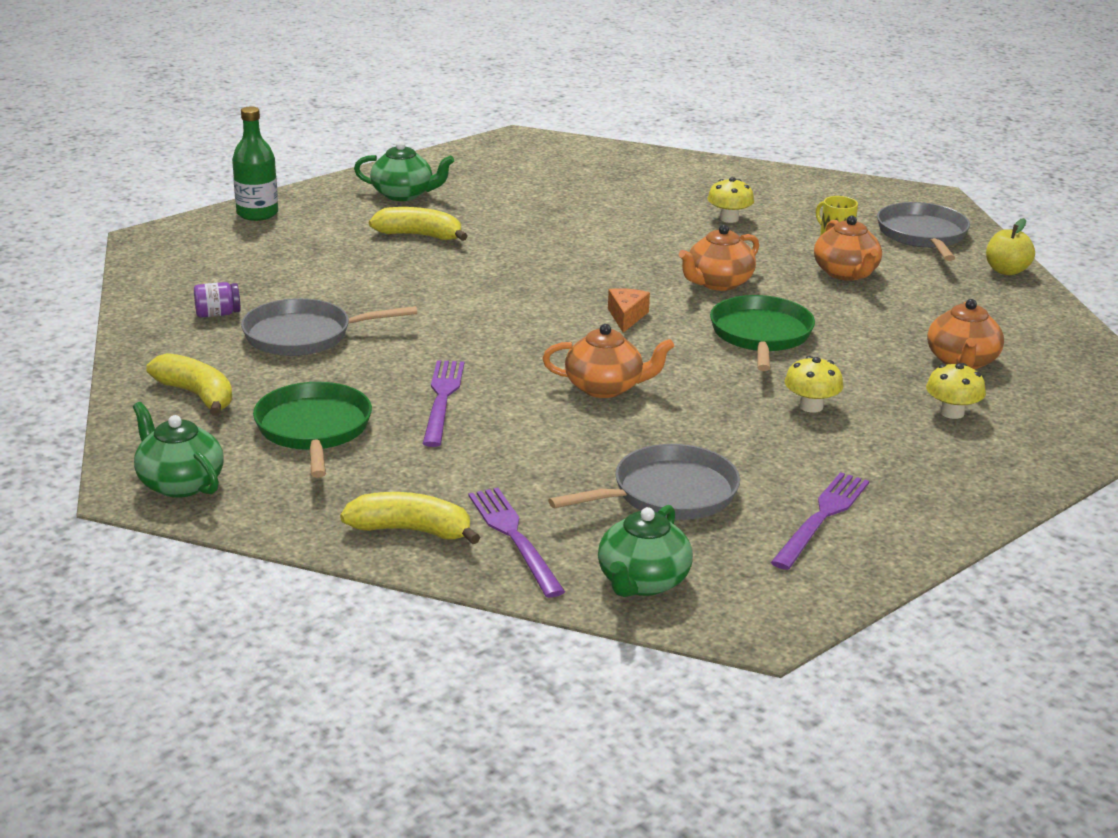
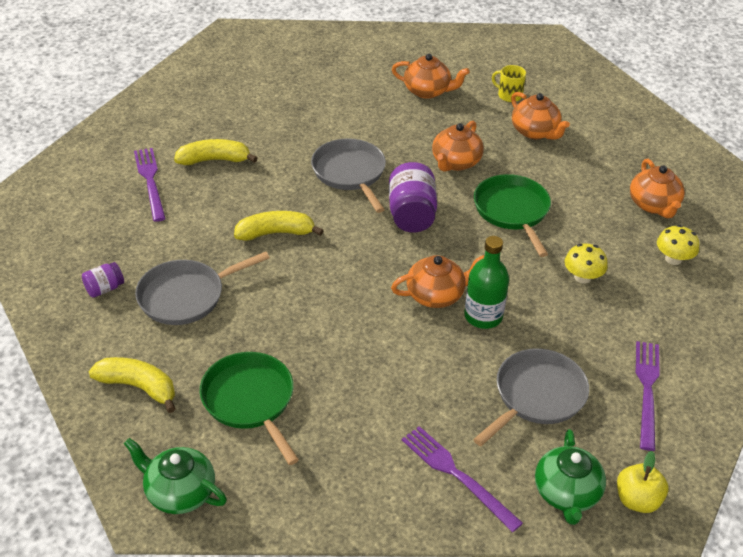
camera: 20 degrees left, 15 degrees up
green bottle [232,106,278,221] -> green bottle moved to [464,236,509,329]
yellow banana [340,492,480,544] -> yellow banana moved to [234,211,324,241]
green teapot [354,141,454,201] -> none
purple fork [423,360,464,447] -> purple fork moved to [134,148,166,222]
orange cheese [608,288,650,333] -> purple jar [389,162,437,232]
yellow mushroom [708,177,754,223] -> orange teapot [392,54,470,99]
grey pan [877,202,970,261] -> grey pan moved to [311,138,386,213]
yellow apple [986,218,1035,275] -> yellow apple moved to [617,451,668,513]

